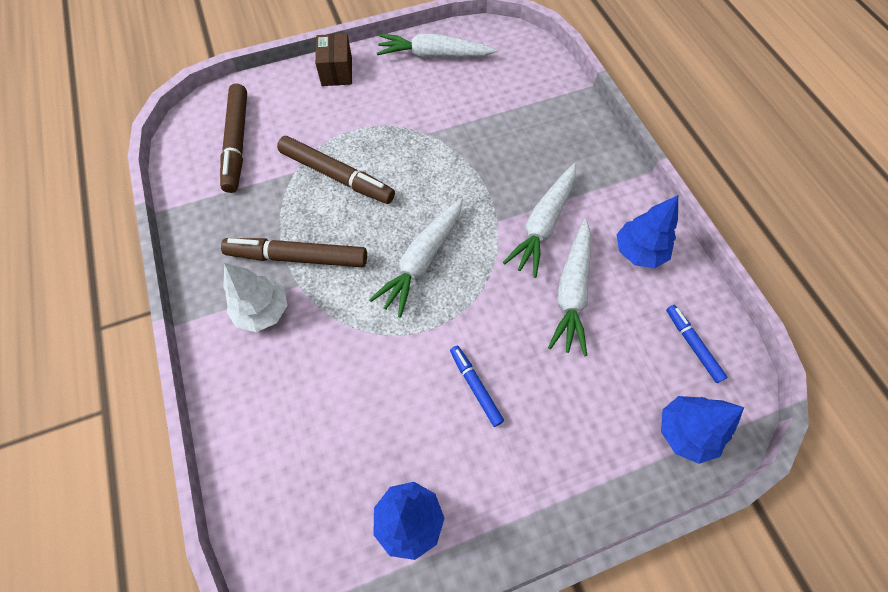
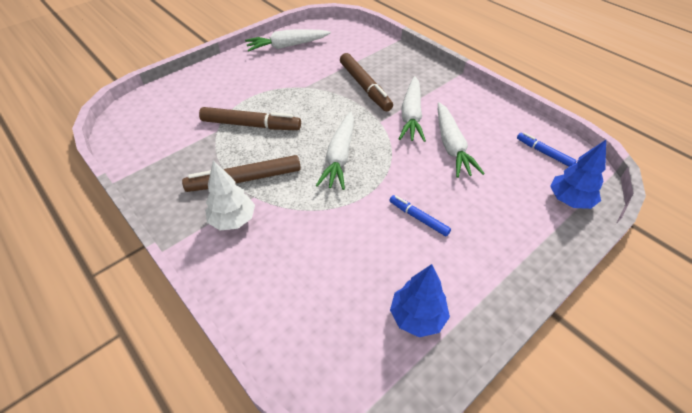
camera: 20 degrees left, 15 degrees down
brown marker [220,83,247,193] -> brown marker moved to [340,53,393,111]
brown box [315,33,352,86] -> none
blue tree [617,195,678,268] -> none

